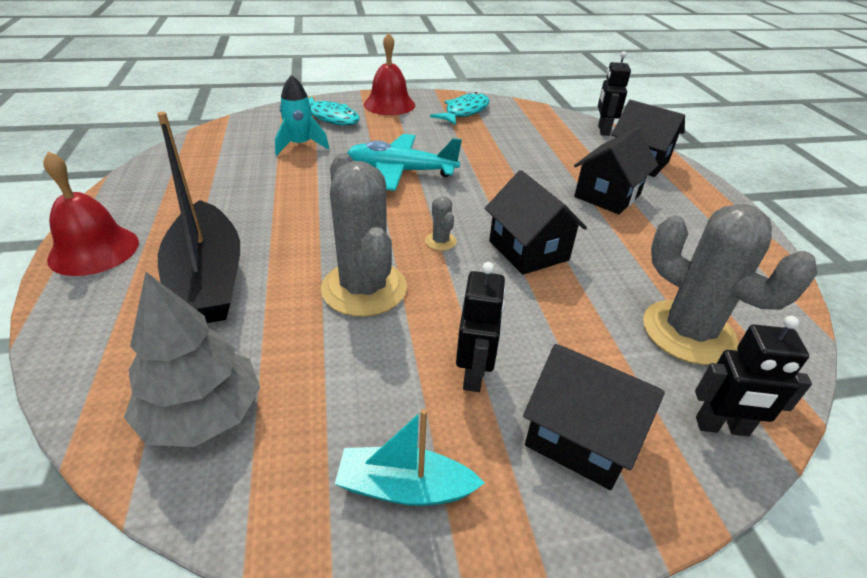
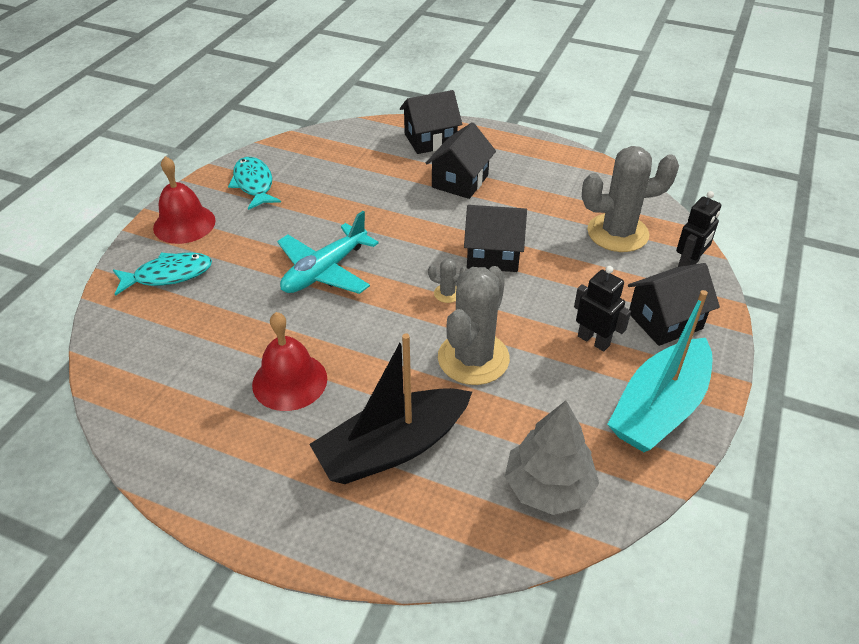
camera: 55 degrees left, 5 degrees up
red bell [43,151,139,276] -> red bell moved to [252,312,327,411]
black boat [157,112,240,323] -> black boat turned 135 degrees clockwise [309,333,472,484]
turquoise rocket [275,75,329,155] -> none
grey cactus [321,153,407,317] -> grey cactus turned 75 degrees counterclockwise [438,266,510,385]
turquoise boat [335,409,484,506] -> turquoise boat [607,290,712,452], size x1.82
black house [574,128,658,214] -> black house turned 45 degrees clockwise [426,122,496,199]
black robot [598,51,631,136] -> none

